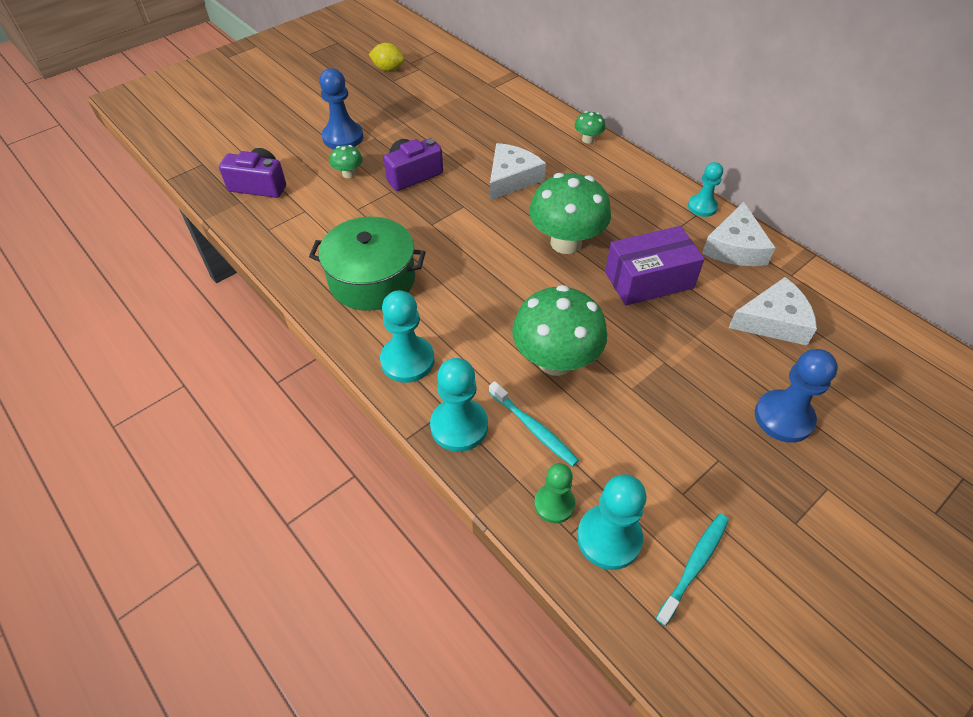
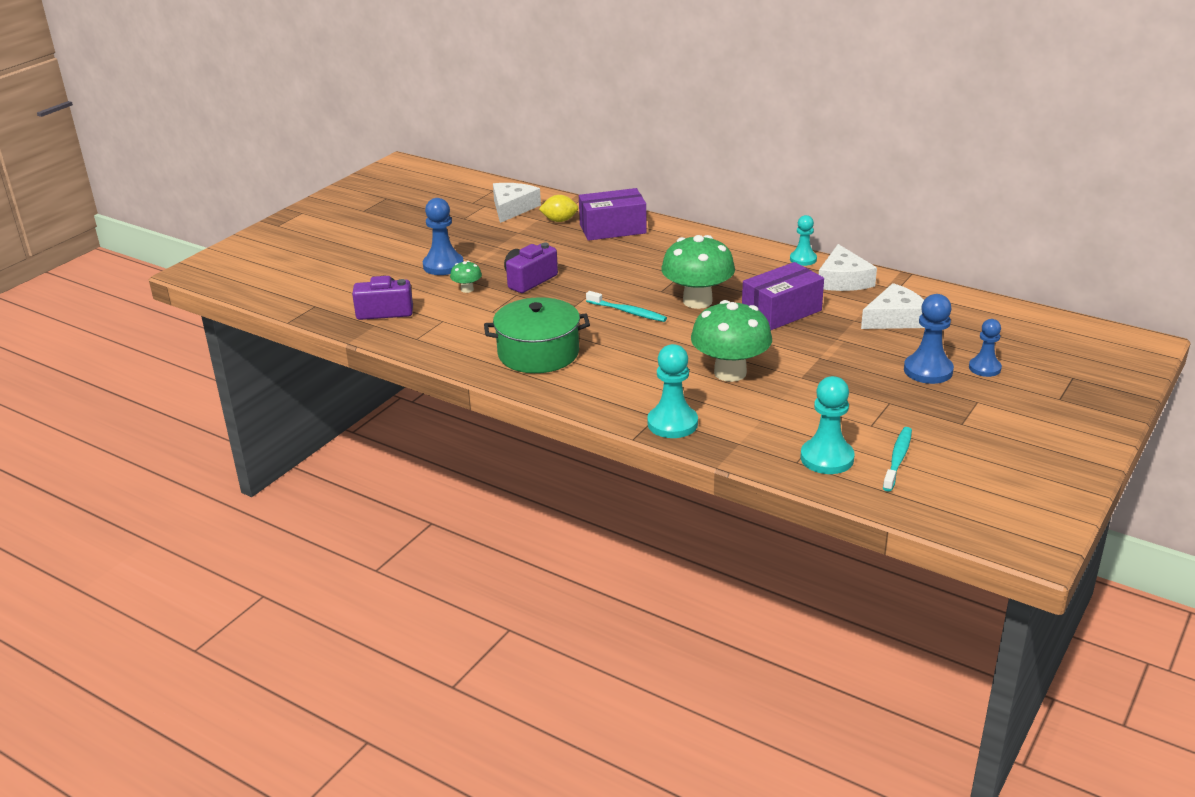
camera: 15 degrees left, 20 degrees down
yellow lemon [369,43,404,71] -> yellow lemon moved to [539,195,578,222]
turquoise pawn [380,290,434,383] -> none
turquoise toothbrush [489,381,579,467] -> turquoise toothbrush moved to [586,291,667,322]
white cheese [490,143,546,200] -> white cheese moved to [493,183,541,223]
green pawn [534,463,575,523] -> none
green mushroom [575,111,605,144] -> none
none -> purple box [579,188,647,241]
none -> blue pawn [969,319,1002,377]

